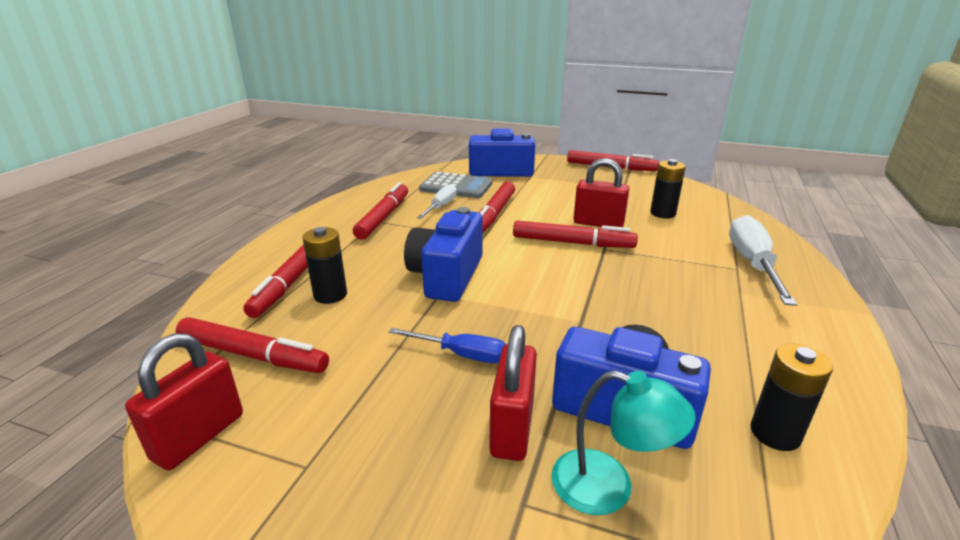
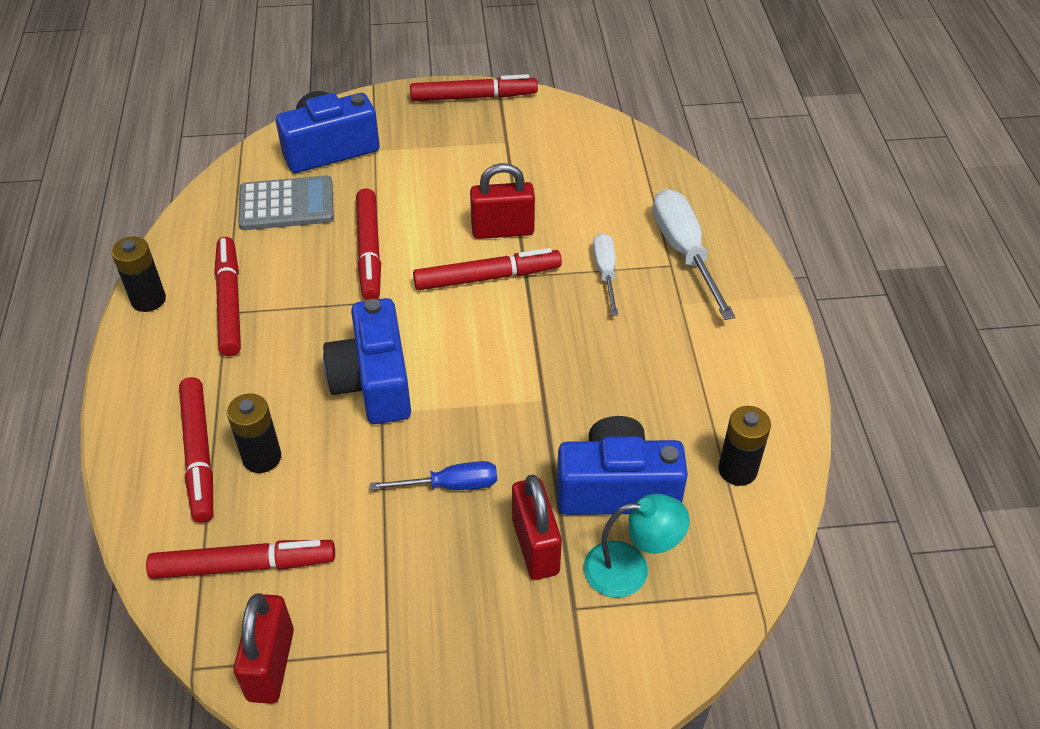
camera: 25 degrees left, 20 degrees up
white screwdriver [417,184,457,219] -> white screwdriver moved to [593,233,618,316]
black battery [650,159,686,218] -> black battery moved to [111,237,166,312]

